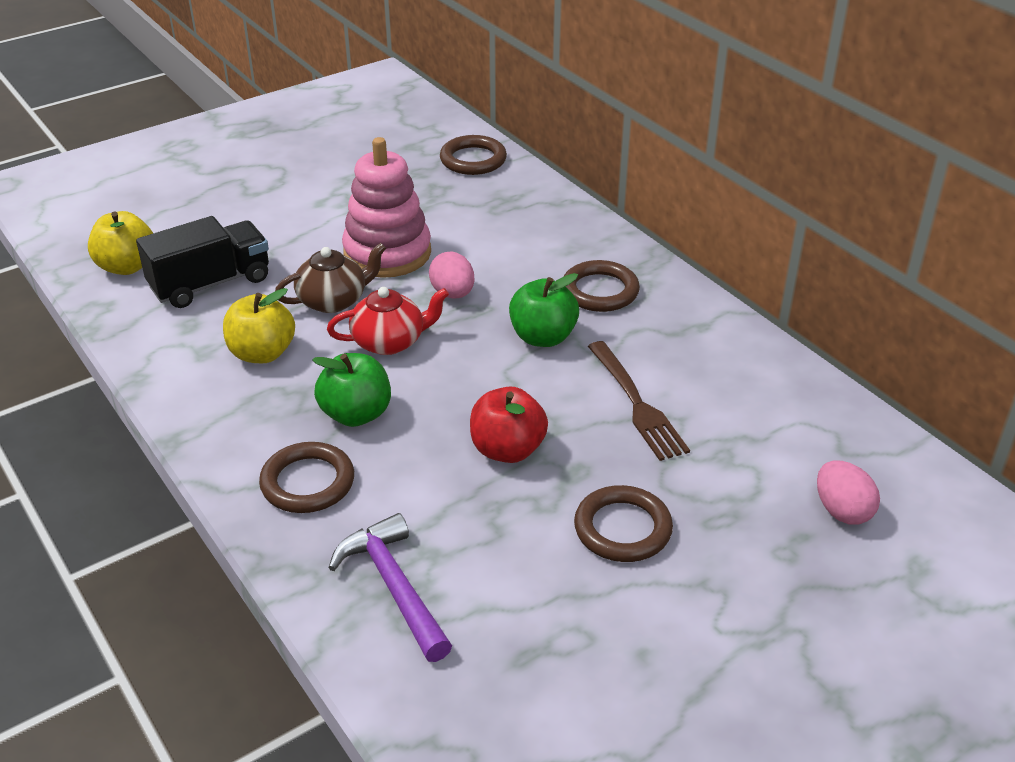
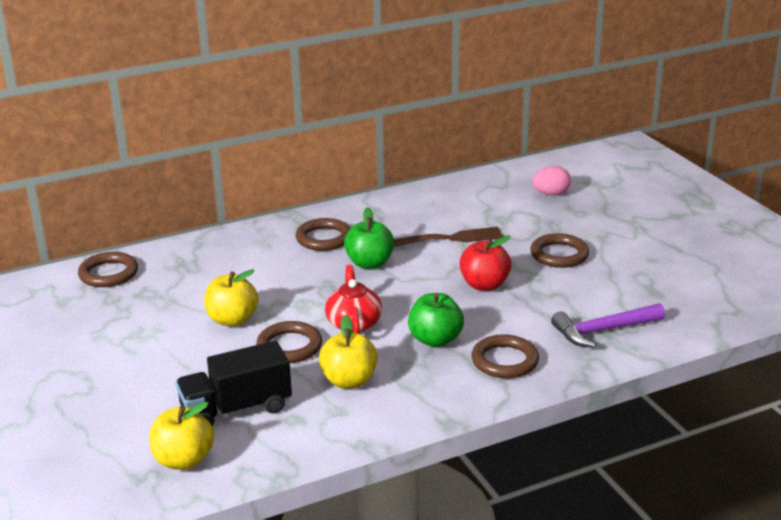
camera: 80 degrees left, 10 degrees down
black truck [136,216,269,308] -> black truck turned 90 degrees counterclockwise [176,341,292,427]
brown teapot [275,243,386,313] -> brown ring [256,321,322,363]
pink stacking toy [342,137,431,278] -> yellow apple [205,269,259,326]
pink egg [429,251,474,299] -> none

